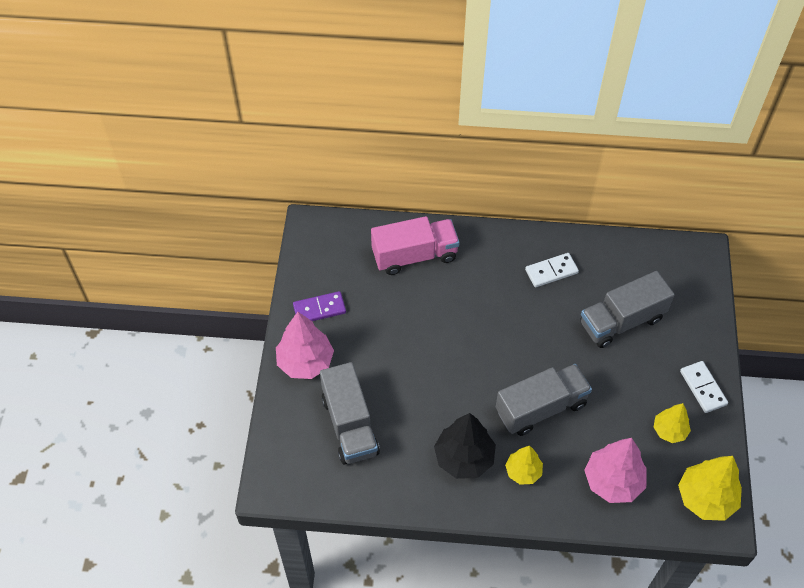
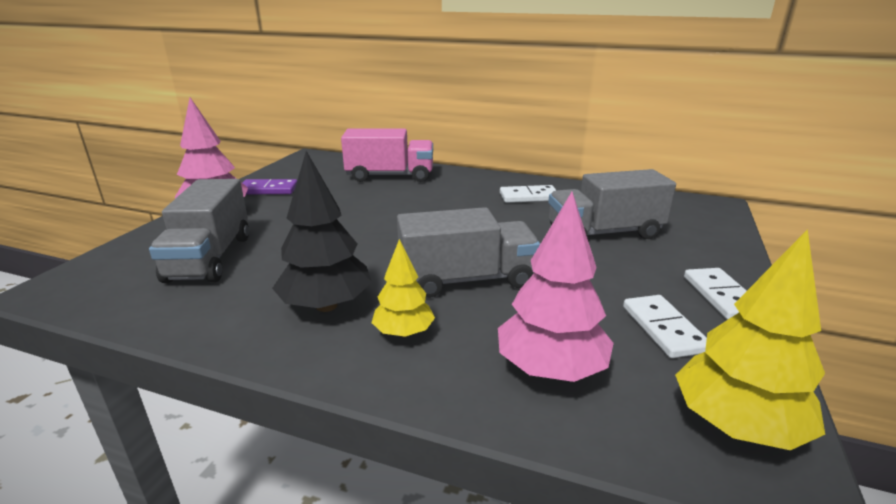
camera: 15 degrees right, 30 degrees down
yellow tree [654,403,691,443] -> white domino [623,295,707,358]

